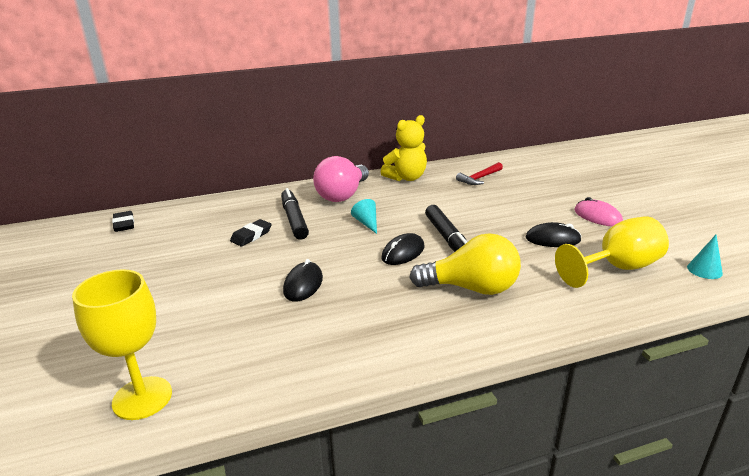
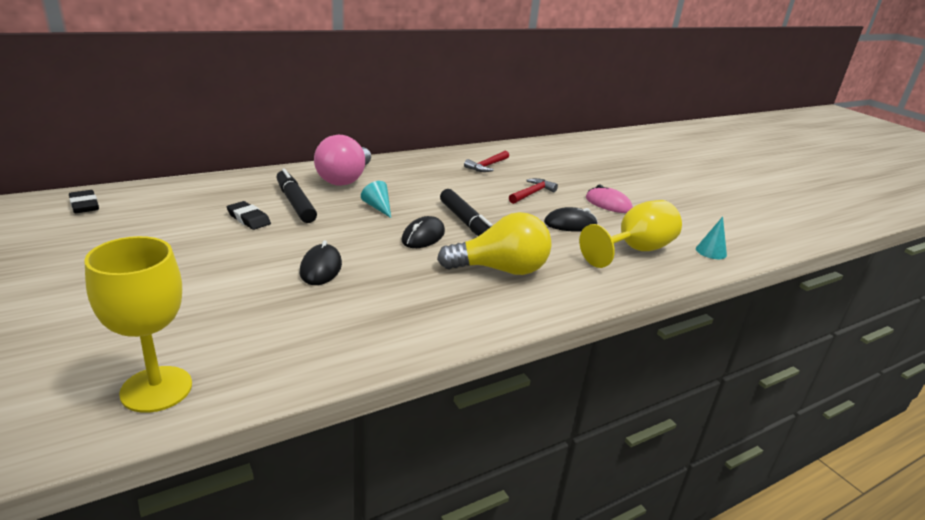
camera: 15 degrees left, 0 degrees up
black eraser [230,219,272,246] -> black eraser turned 75 degrees counterclockwise [227,201,271,230]
yellow teddy bear [381,115,427,181] -> none
none -> red hammer [509,178,558,204]

